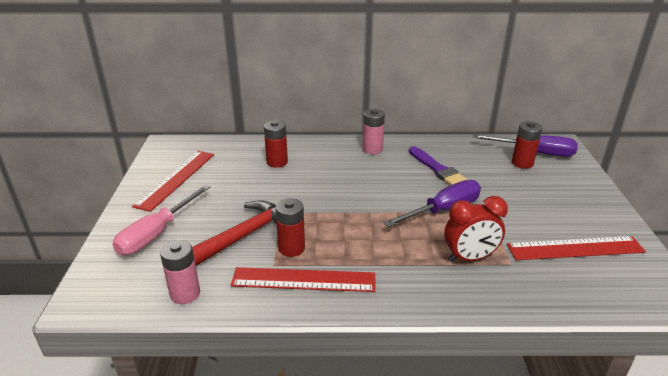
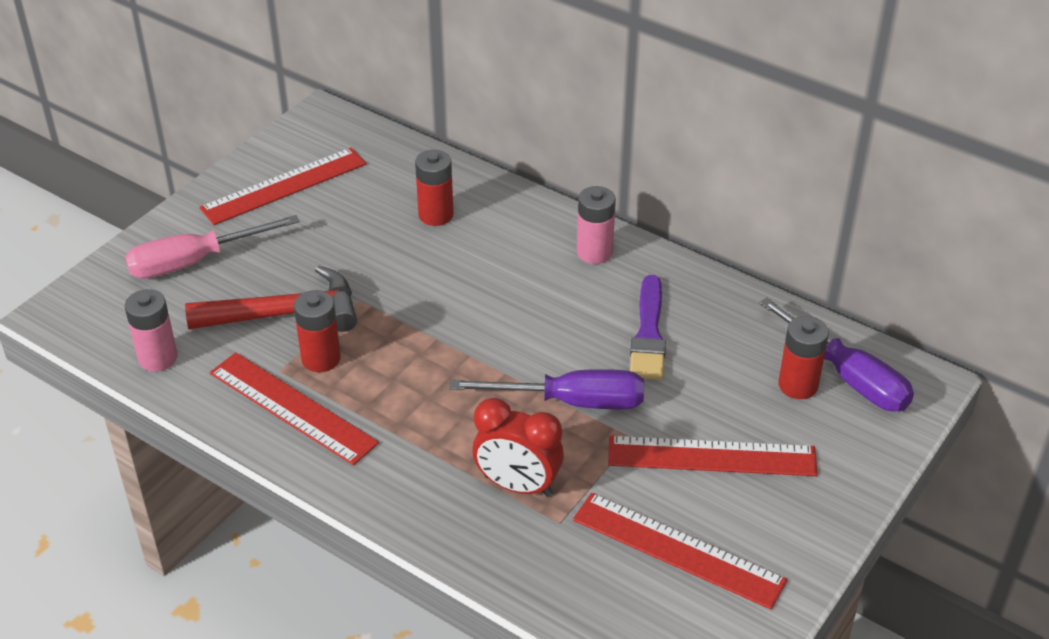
camera: 35 degrees right, 10 degrees up
none -> red ruler [608,436,818,476]

